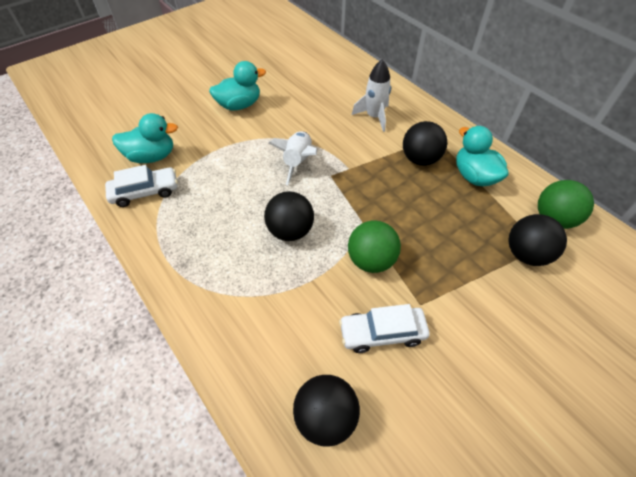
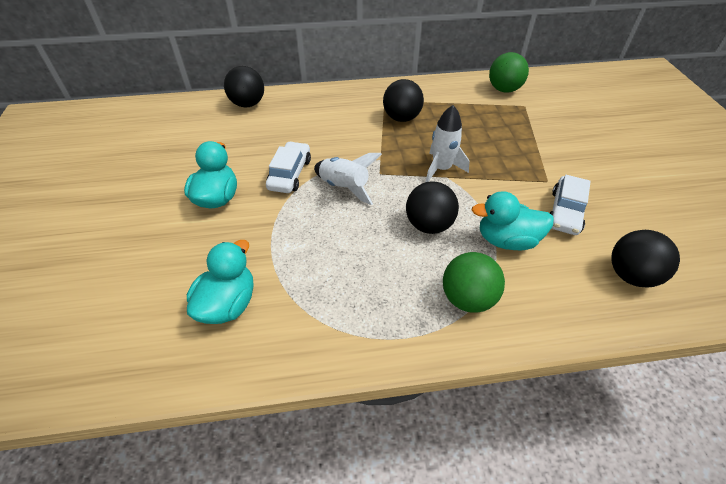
camera: 60 degrees left, 5 degrees down
white car [105,165,178,207] -> white car moved to [266,141,311,193]
green ball [348,221,401,273] -> green ball moved to [443,252,505,313]
white rocket [352,60,391,132] -> white rocket moved to [426,105,470,182]
turquoise duck [456,126,509,186] -> turquoise duck moved to [471,191,554,250]
black ball [509,214,567,266] -> black ball moved to [224,66,264,107]

